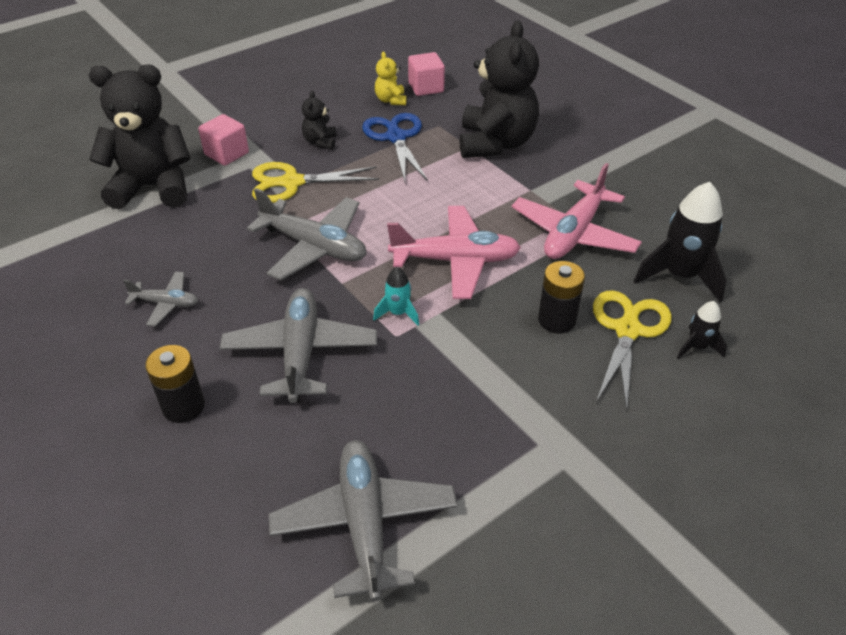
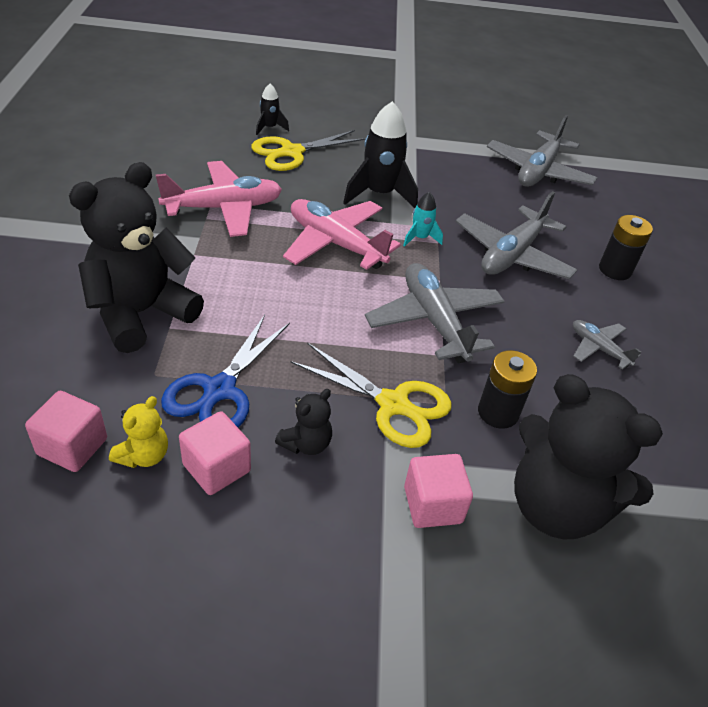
camera: 145 degrees left, 0 degrees up
black battery [538,261,585,334] -> black battery moved to [478,350,537,429]
black rocket [634,182,727,302] -> black rocket moved to [343,101,418,208]
none -> pink cube [179,411,251,495]

